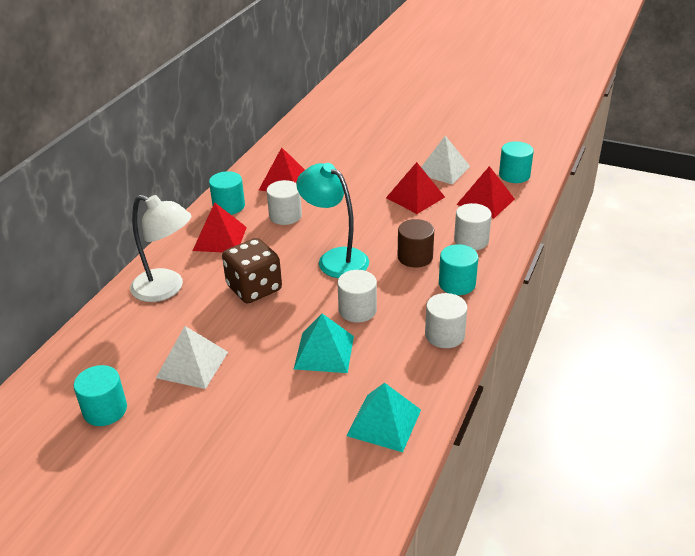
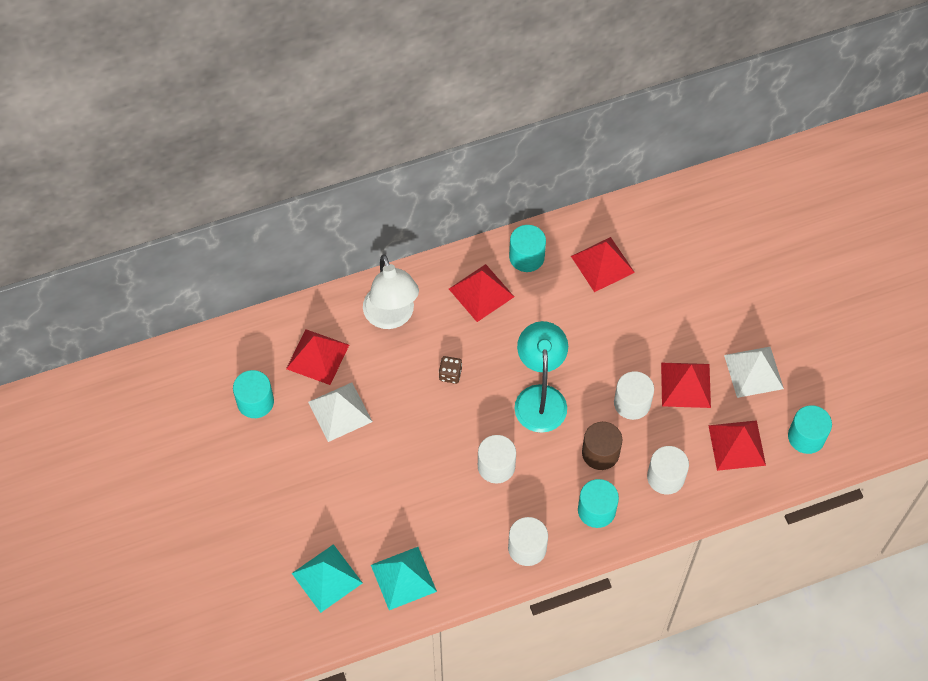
camera: 45 degrees right, 25 degrees up
brown dice [222,238,282,304] -> brown dice [439,356,462,384], size x0.46
white cylinder [266,180,302,225] -> white cylinder moved to [614,371,654,420]
turquoise pyramid [294,313,354,373] -> turquoise pyramid moved to [292,544,362,613]
none -> red pyramid [286,329,349,385]

